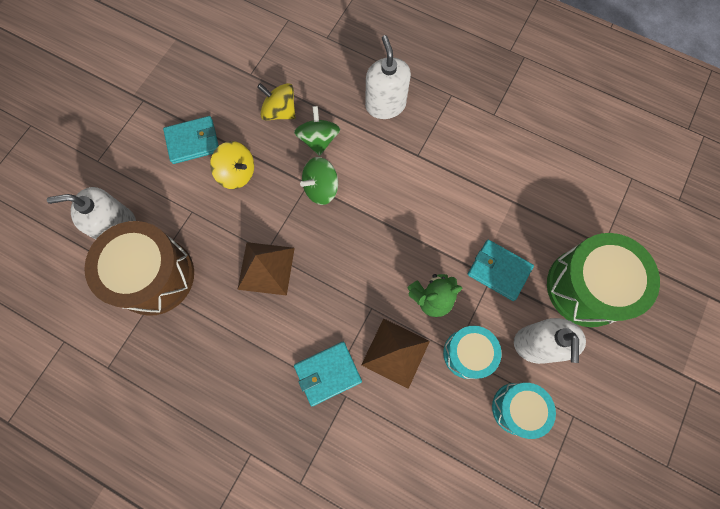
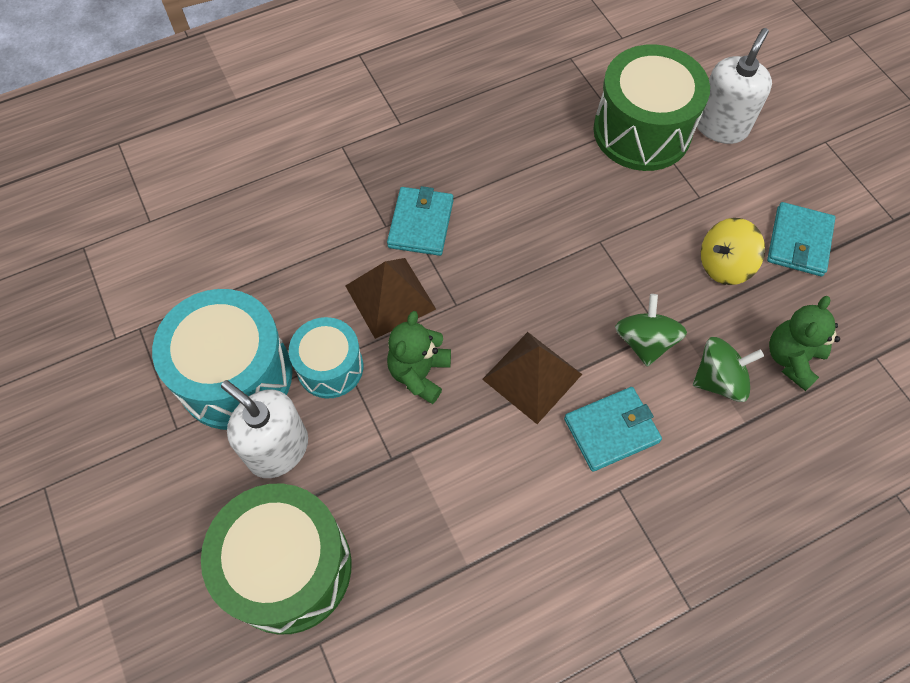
camera: 125 degrees right, 10 degrees down
brown drum [84,221,194,316] -> green drum [593,44,710,171]
brown pyramid [237,242,295,296] -> brown pyramid moved to [482,332,582,424]
yellow spinning top [257,83,296,120] -> green teddy bear [769,296,840,391]
green spinning top [294,106,340,156] -> green spinning top turned 45 degrees counterclockwise [693,337,764,402]
white soap dispenser [365,35,411,119] -> none
turquoise wallet [468,240,534,301] -> turquoise wallet moved to [564,387,662,472]
turquoise drum [492,383,556,439] -> turquoise drum [152,289,292,430], size x1.70

